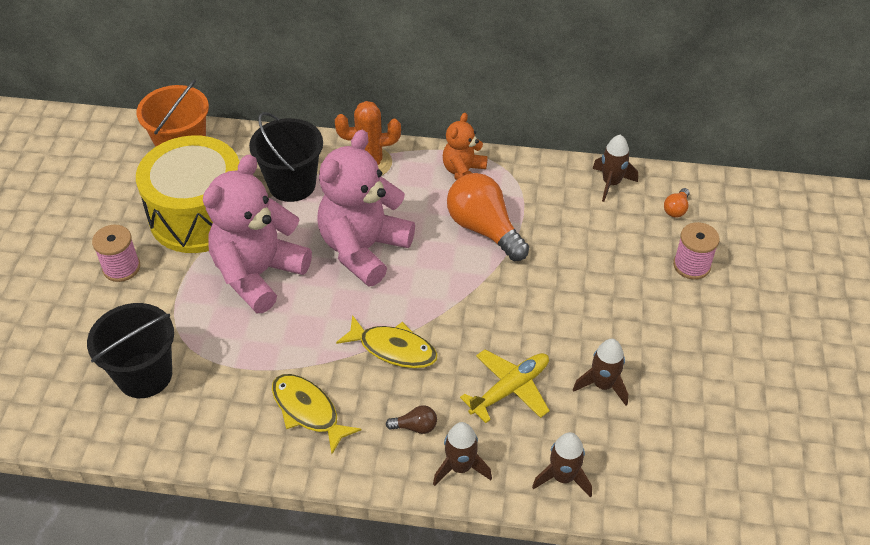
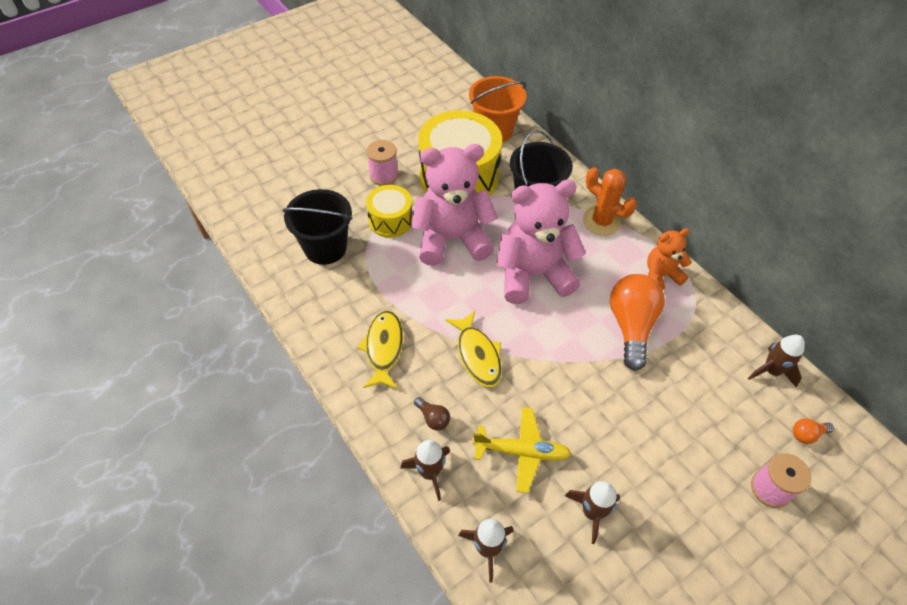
camera: 45 degrees right, 5 degrees up
none -> yellow drum [366,185,413,238]

